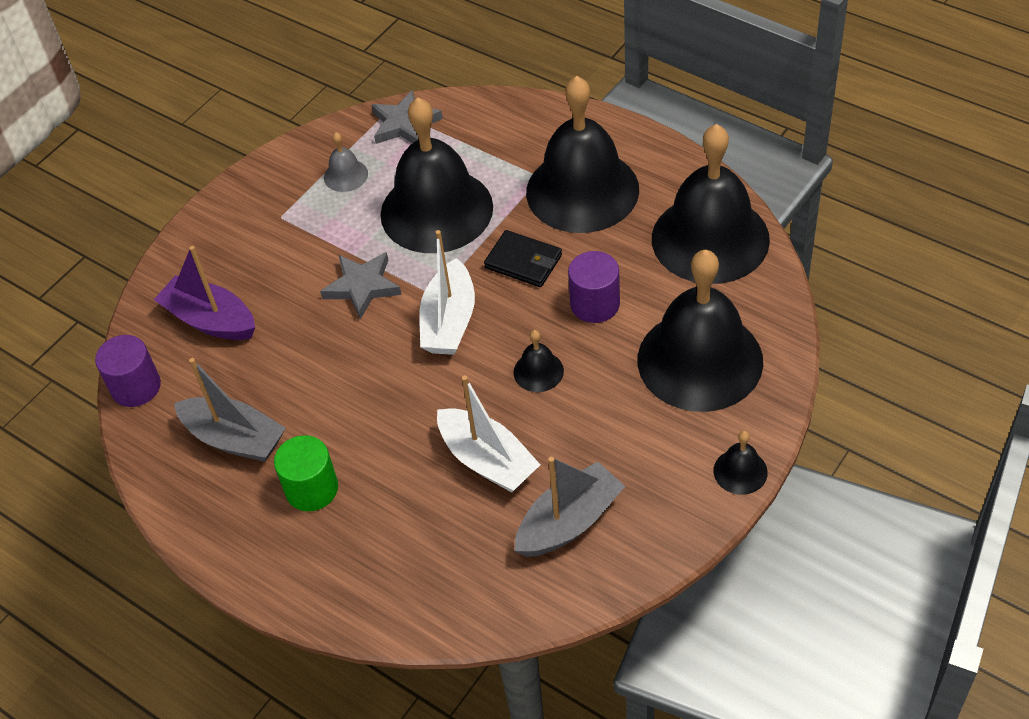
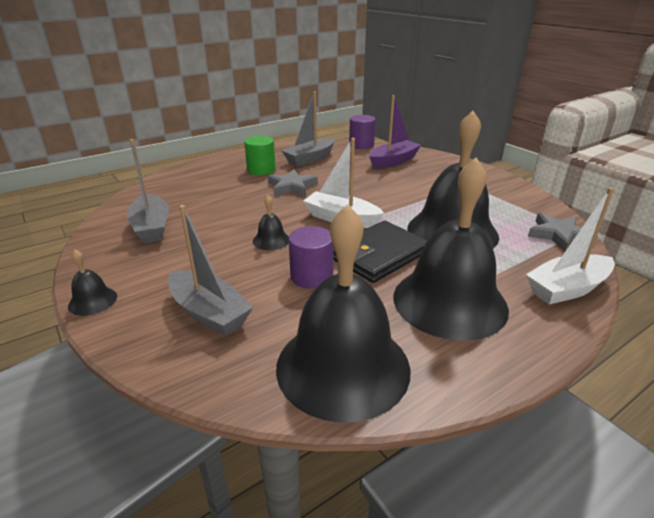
camera: 105 degrees right, 20 degrees down
grey star [320,252,402,320] -> grey star moved to [268,169,318,196]
grey bell [324,132,368,192] -> none
white boat [437,375,541,493] -> white boat moved to [526,188,615,304]
black wallet [484,230,562,287] -> black wallet [333,221,428,283], size x1.55
black bell [638,250,763,412] -> grey boat [168,205,253,336]

